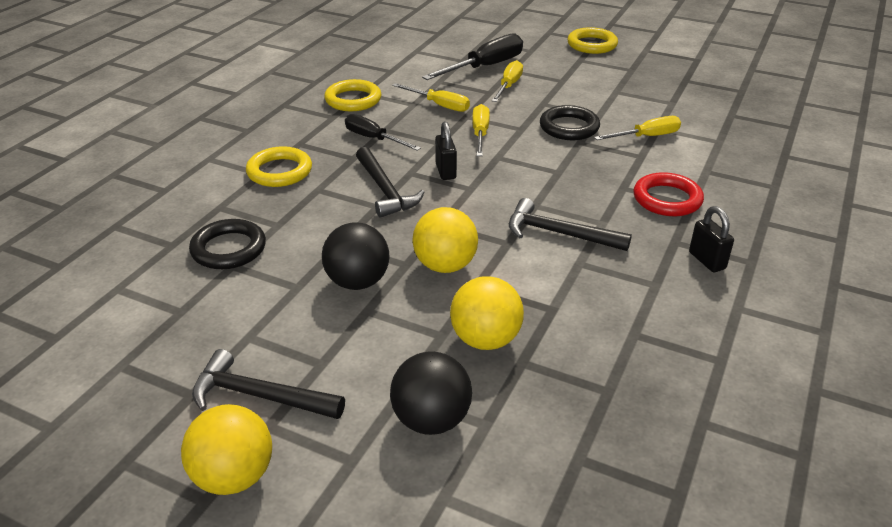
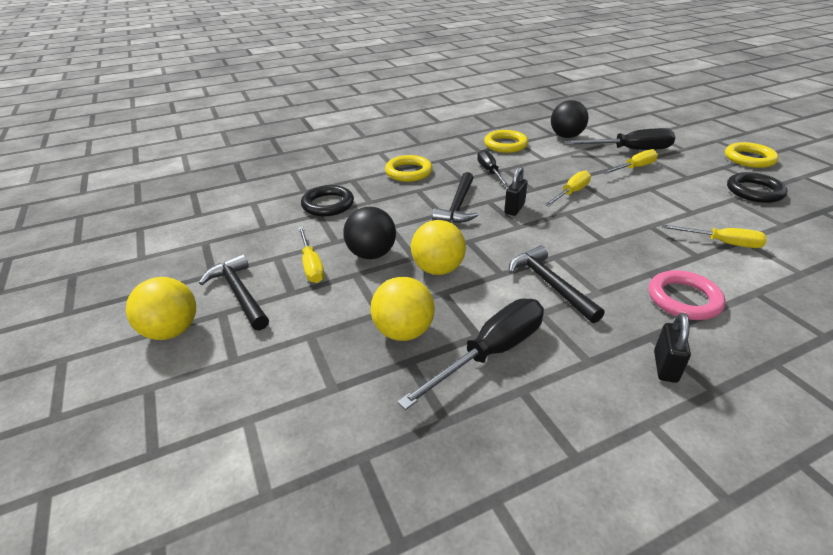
camera: 40 degrees right, 0 degrees up
black ball [390,351,472,435] -> black ball moved to [551,100,589,138]
yellow screwdriver [392,83,470,112] -> yellow screwdriver moved to [298,227,325,283]
black ring [540,105,600,140] -> black ring moved to [727,172,787,203]
red ring [633,172,704,216] -> pink ring [649,270,726,320]
none -> black screwdriver [397,298,544,410]

